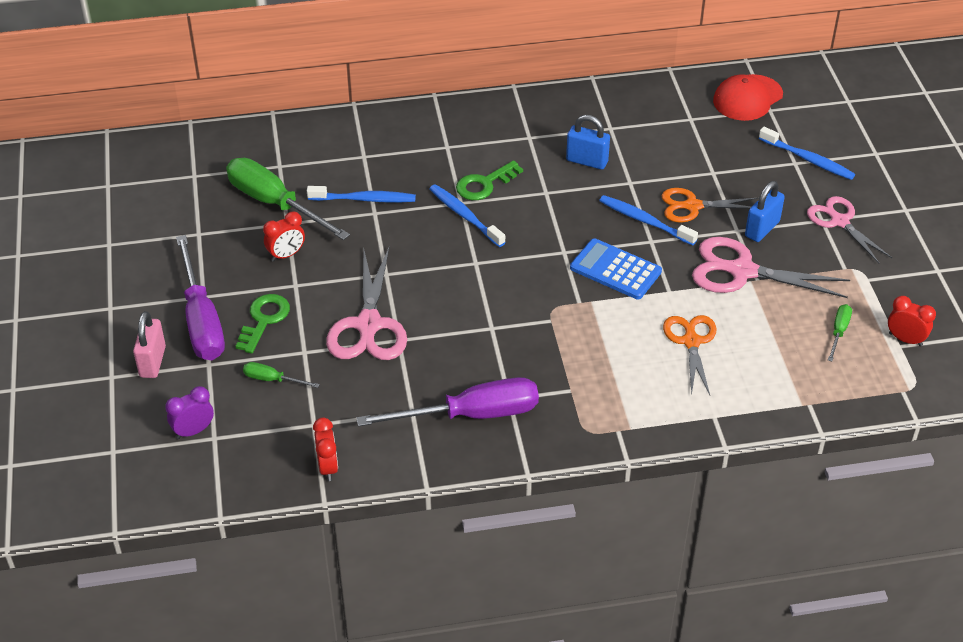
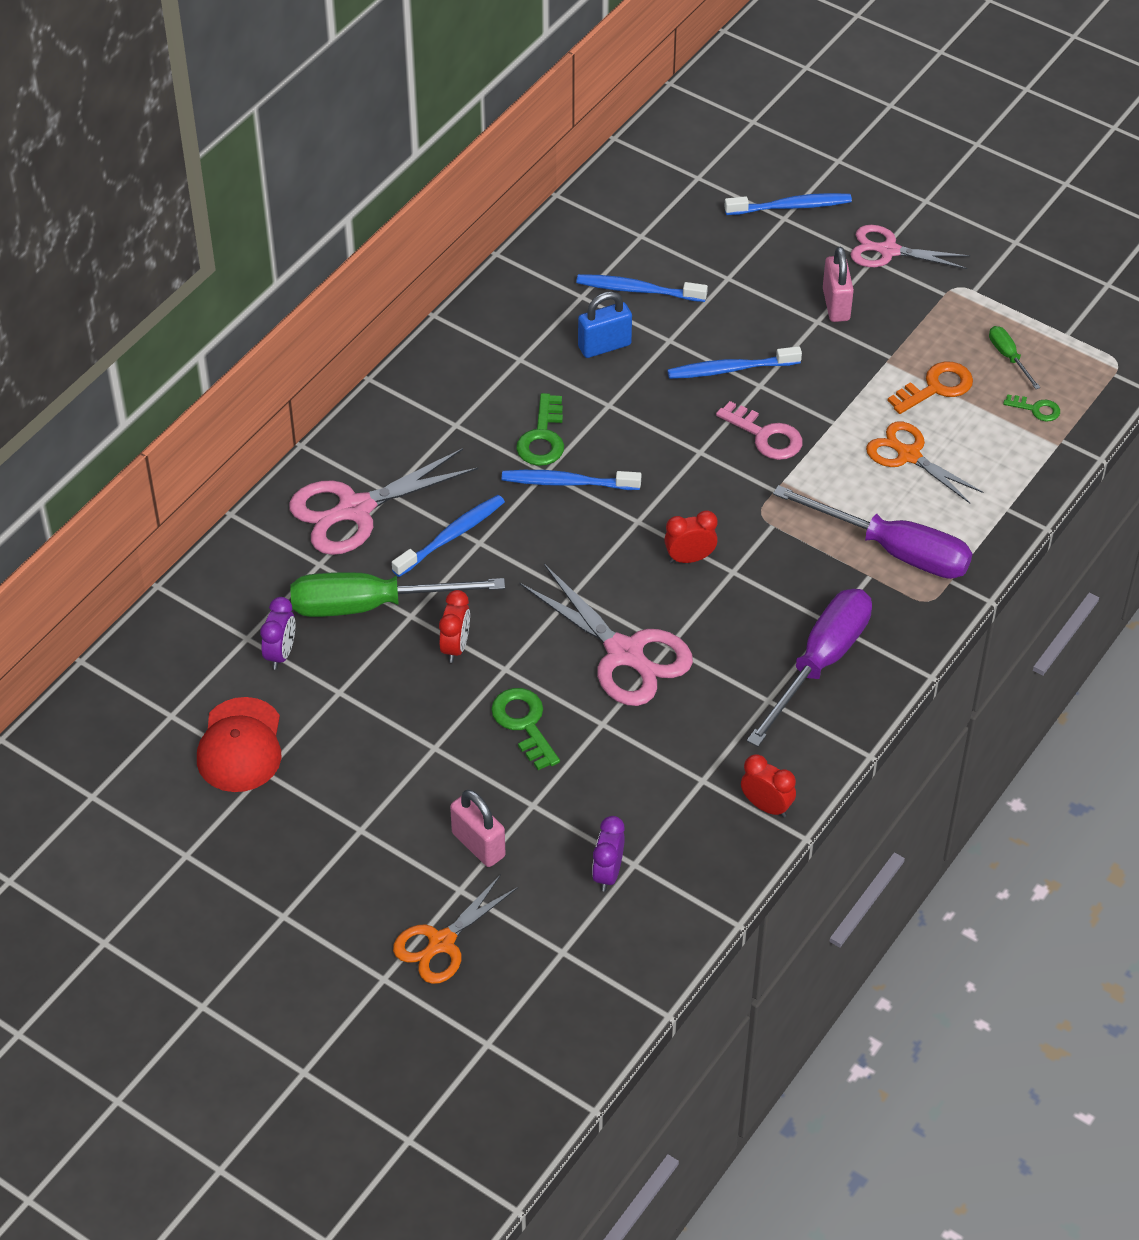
camera: 45 degrees left, 5 degrees up
purple screwdriver [176,235,225,360] -> purple screwdriver moved to [773,485,972,579]
green screwdriver [243,362,320,388] -> none
blue calculator [570,238,662,300] -> pink key [716,401,803,460]
orange scissors [661,188,758,222] -> orange scissors moved to [393,874,518,984]
pink scissors [692,237,850,298] -> pink scissors moved to [289,448,478,555]
red cap [713,74,783,121] -> red cap moved to [197,697,282,792]
blue padlock [745,181,785,242] -> pink padlock [823,247,854,322]
red clock [888,296,936,347] -> red clock moved to [664,510,718,563]
none -> purple clock [260,597,295,670]
none -> blue toothbrush [576,274,708,302]
none -> orange key [887,361,973,414]
none -> green key [1003,394,1060,422]

